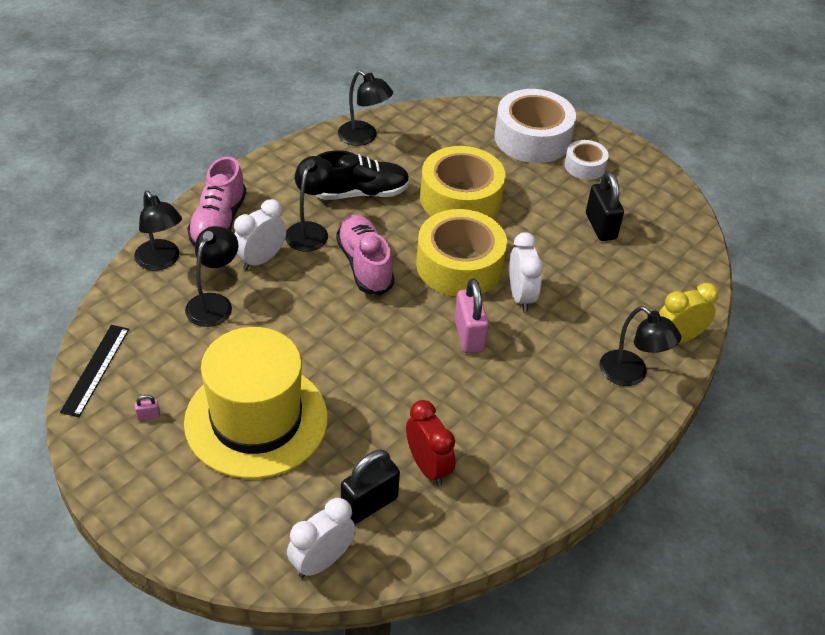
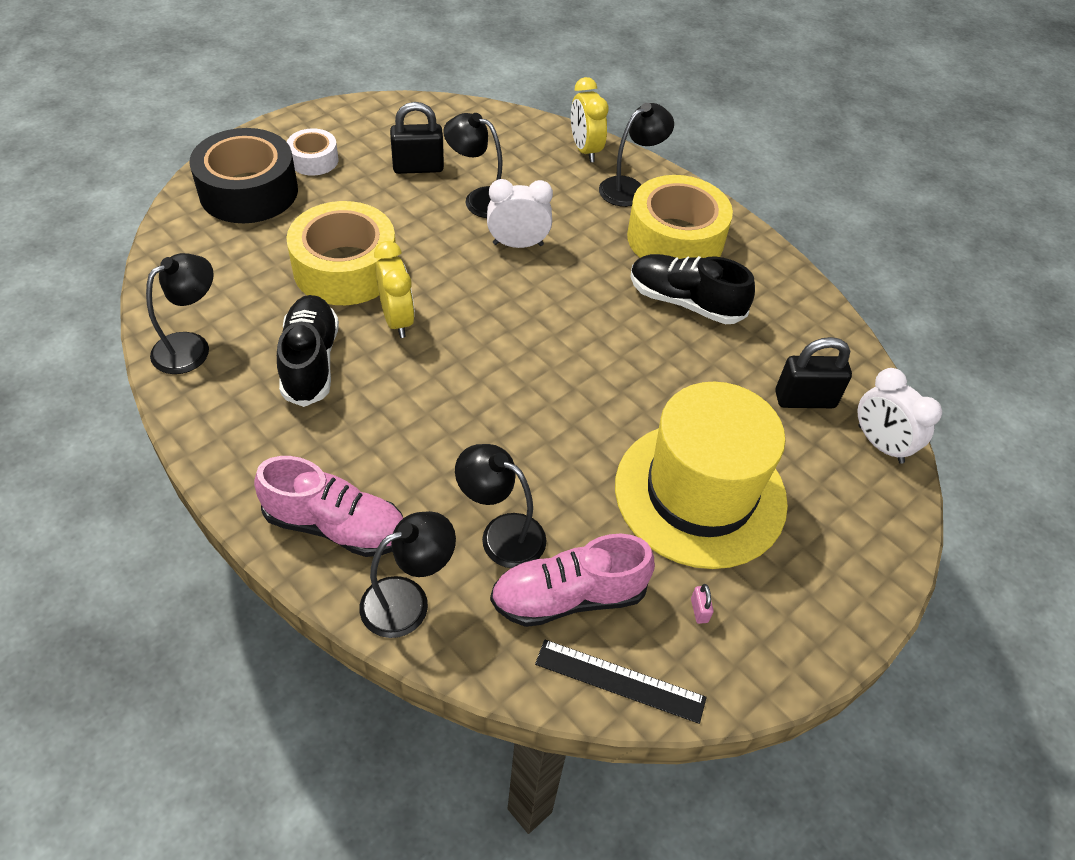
camera: 85 degrees left, 5 degrees up
white clock [234,199,287,270] -> none
black lamp [285,156,336,251] -> black lamp moved to [443,113,503,218]
pink shoe [336,215,395,295] -> pink shoe moved to [490,534,655,627]
black padlock [341,450,400,524] -> black padlock turned 60 degrees counterclockwise [775,337,852,408]
red clock [406,400,455,486] -> none
yellow tape [416,209,507,297] -> yellow tape moved to [627,175,733,259]
pink padlock [455,278,489,353] -> none
white tape [494,89,576,163] -> black tape [189,128,298,223]
none -> yellow clock [374,241,415,338]
none -> black shoe [630,254,755,324]

